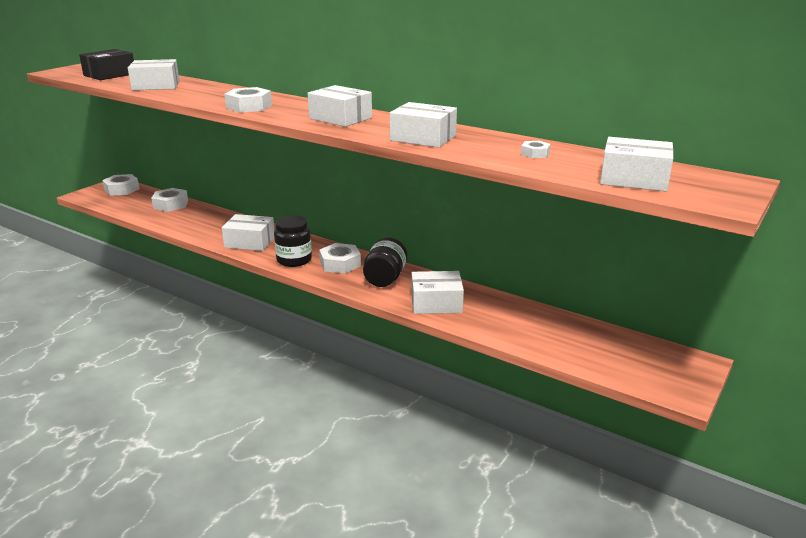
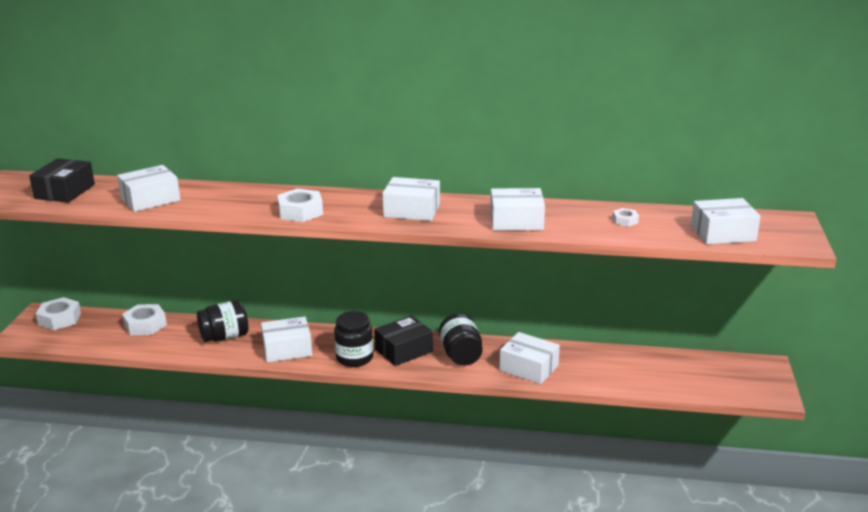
camera: 25 degrees left, 0 degrees up
white nut [319,243,361,274] -> black box [374,315,433,366]
white box [411,271,464,314] -> white box turned 60 degrees clockwise [499,332,560,384]
none -> black jar [197,300,248,342]

